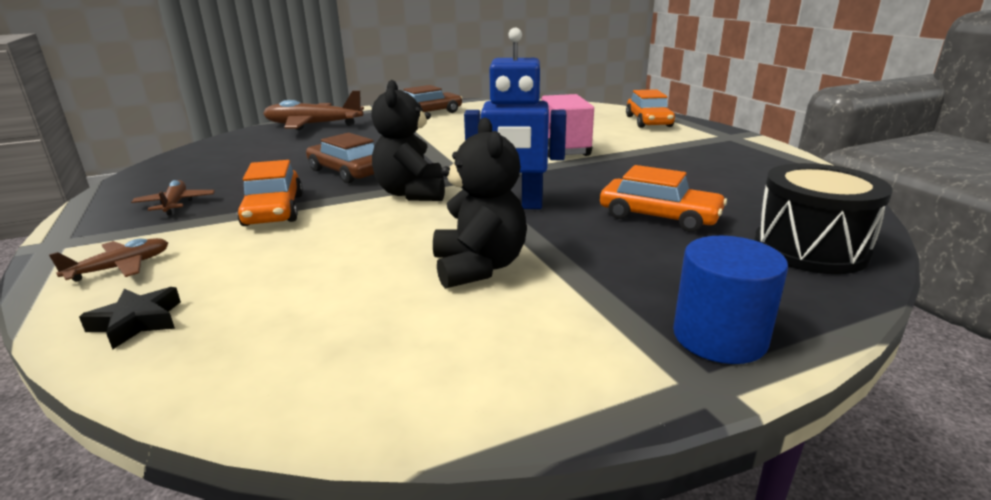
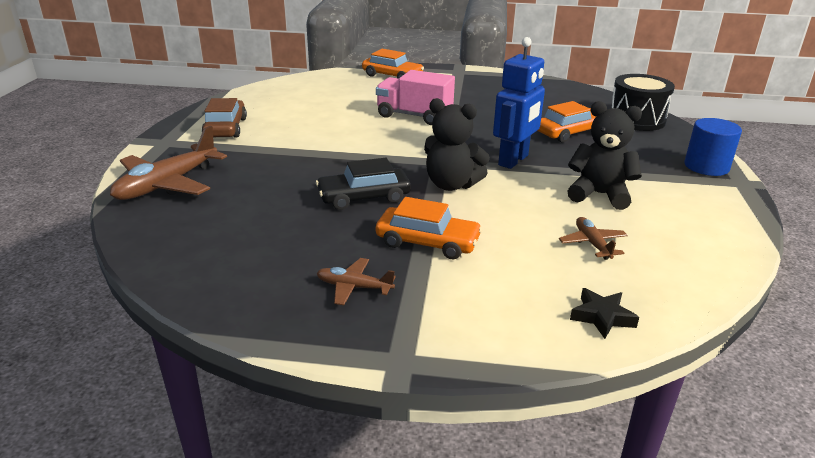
camera: 60 degrees left, 5 degrees up
brown plane [49,238,168,281] -> brown plane moved to [559,217,628,260]
brown car [306,133,374,183] -> black car [316,158,411,210]

